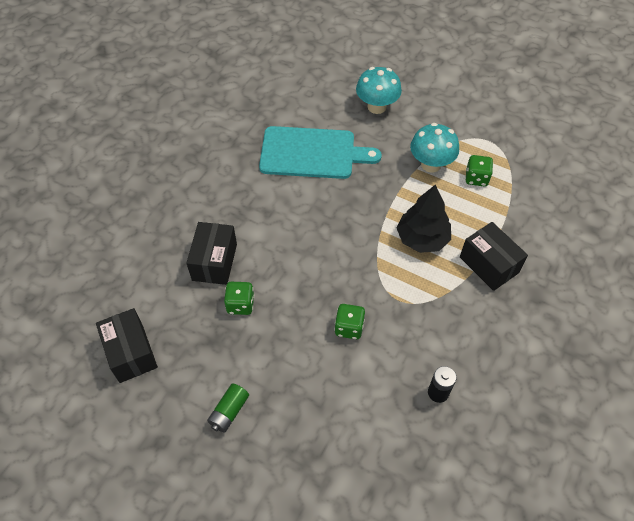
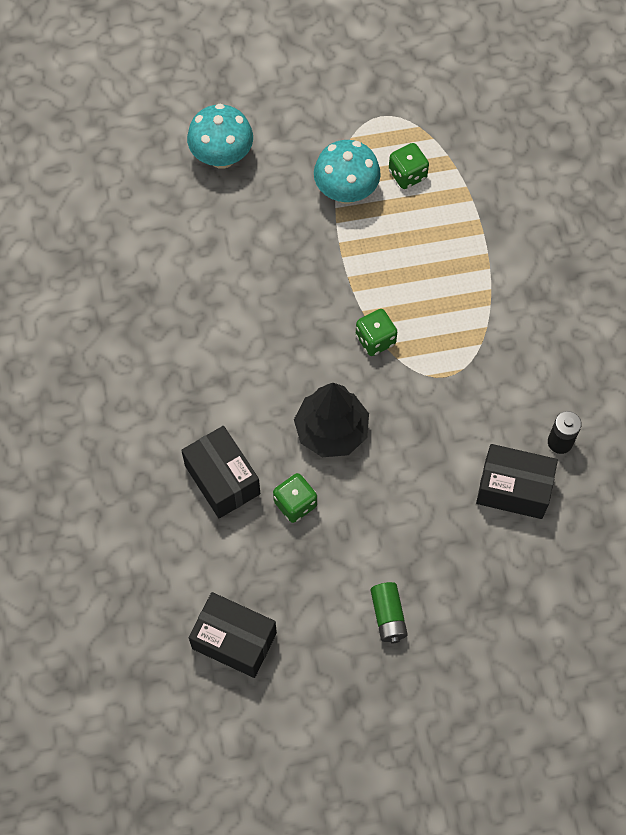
camera: 40 degrees left, 10 degrees up
turquoise cutting board [259,126,382,179] -> none
green dice [334,304,365,339] -> green dice moved to [356,309,397,356]
black tree [397,184,451,253] -> black tree moved to [294,383,369,457]
black box [460,222,528,291] -> black box moved to [476,444,558,519]

